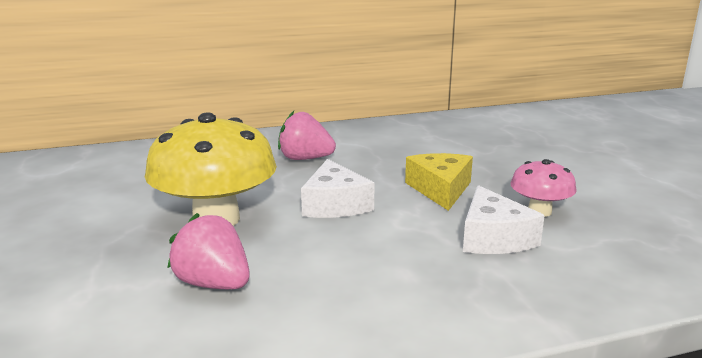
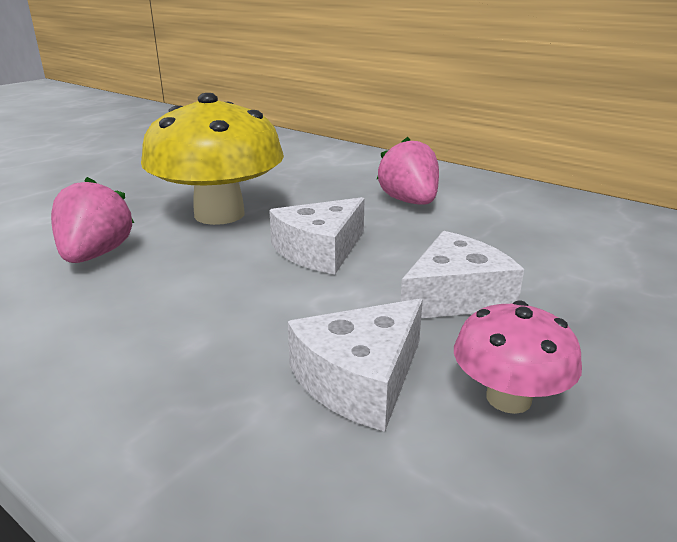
camera: 55 degrees right, 5 degrees up
yellow cheese [405,153,473,211] -> white cheese [400,231,524,318]

